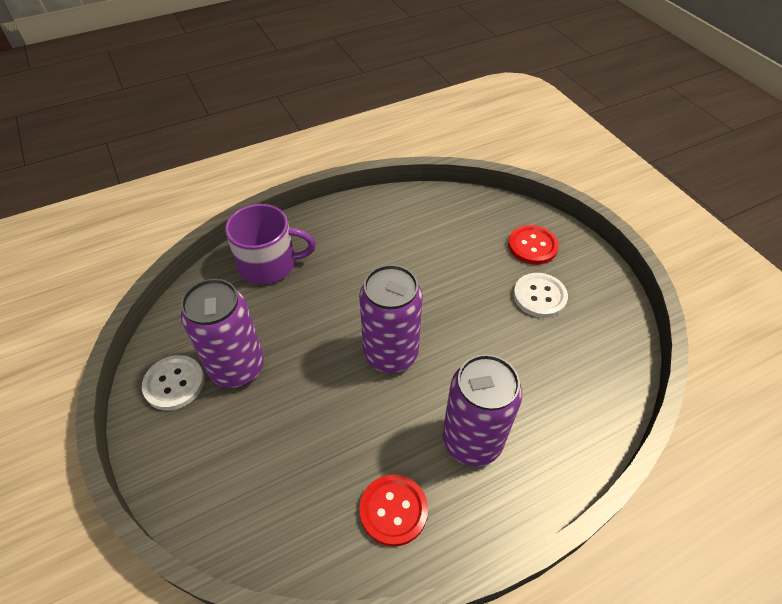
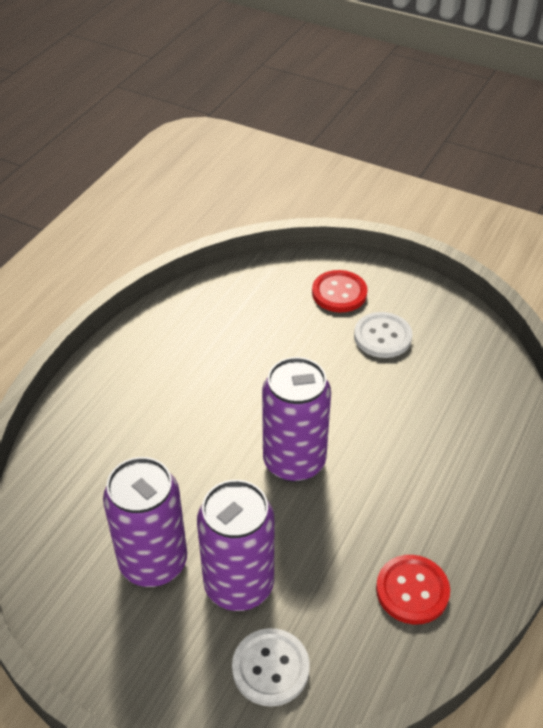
camera: 35 degrees left, 5 degrees down
white button [142,355,204,410] -> white button moved to [232,628,310,707]
purple mug [225,204,316,284] -> none
purple can [442,354,522,466] -> purple can moved to [197,480,274,611]

